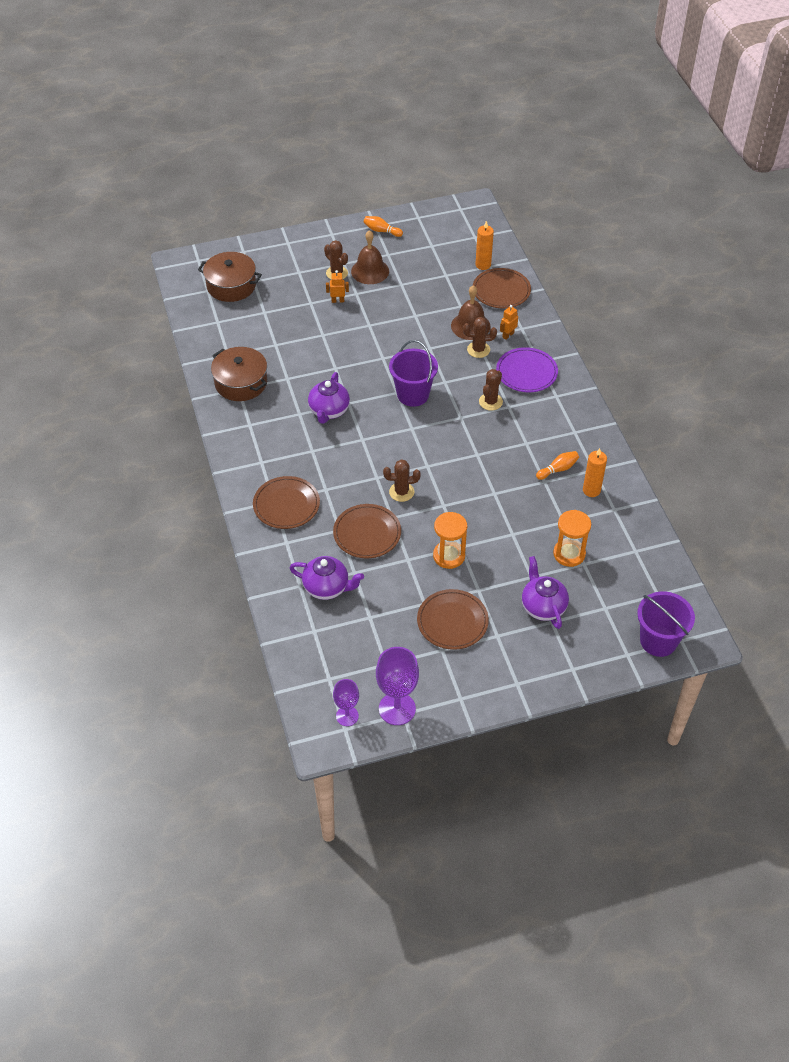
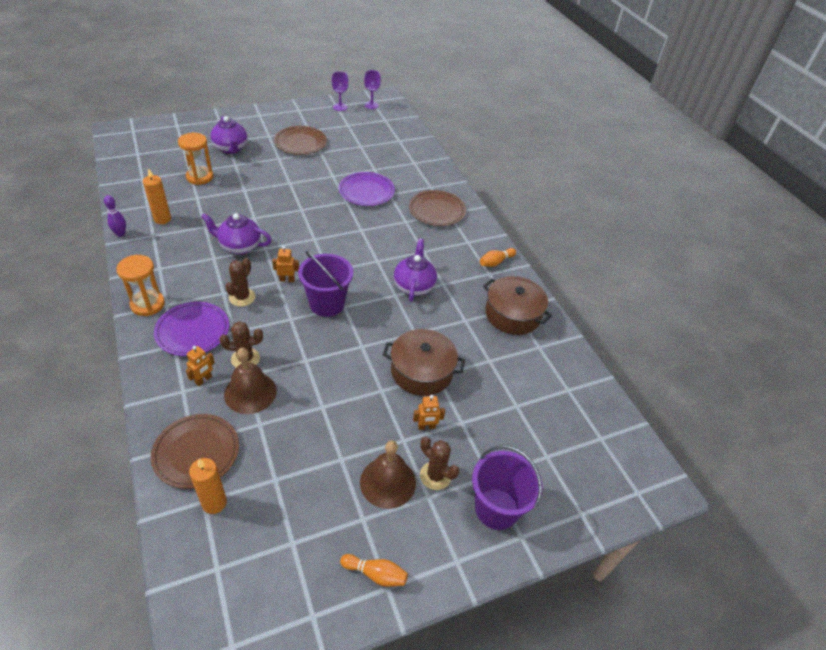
camera: 170 degrees right, 5 degrees down
brown pot [198,252,262,302] -> brown pot moved to [383,329,465,396]
purple teapot [290,556,364,600] -> purple teapot moved to [201,213,272,255]
brown plate [333,504,401,558] -> purple plate [339,172,395,206]
purple goblet [376,647,419,725] -> purple goblet [332,71,348,111], size x0.61
brown cactus [383,459,421,502] -> none
orange hourglass [433,512,467,569] -> orange hourglass moved to [116,255,165,316]
orange bowling pin [536,451,579,480] -> orange bowling pin moved to [480,248,516,267]
purple bucket [637,591,695,657] -> purple bucket moved to [472,445,543,530]
none -> purple bowling pin [104,195,126,237]
none -> orange robot [272,246,299,282]

